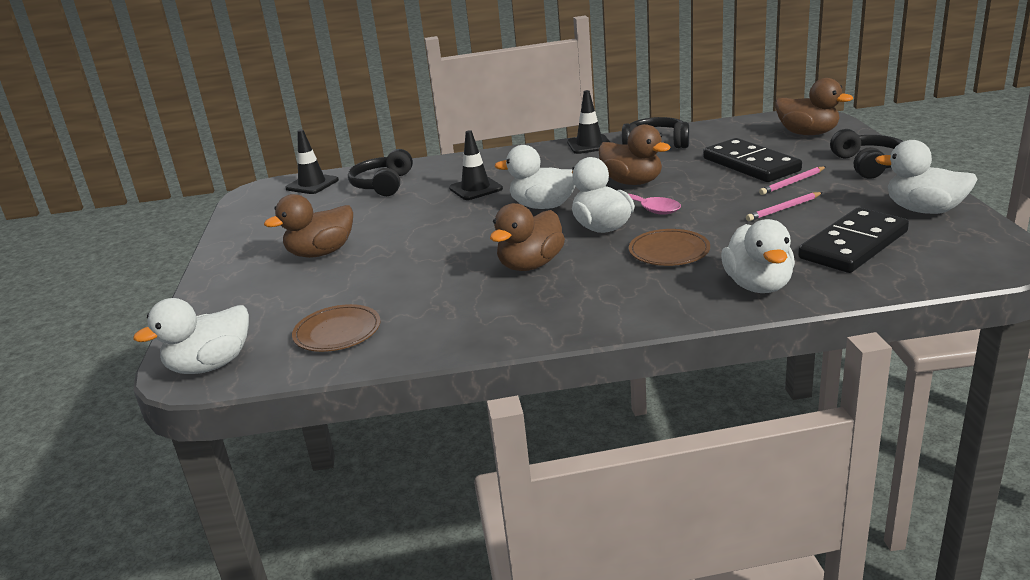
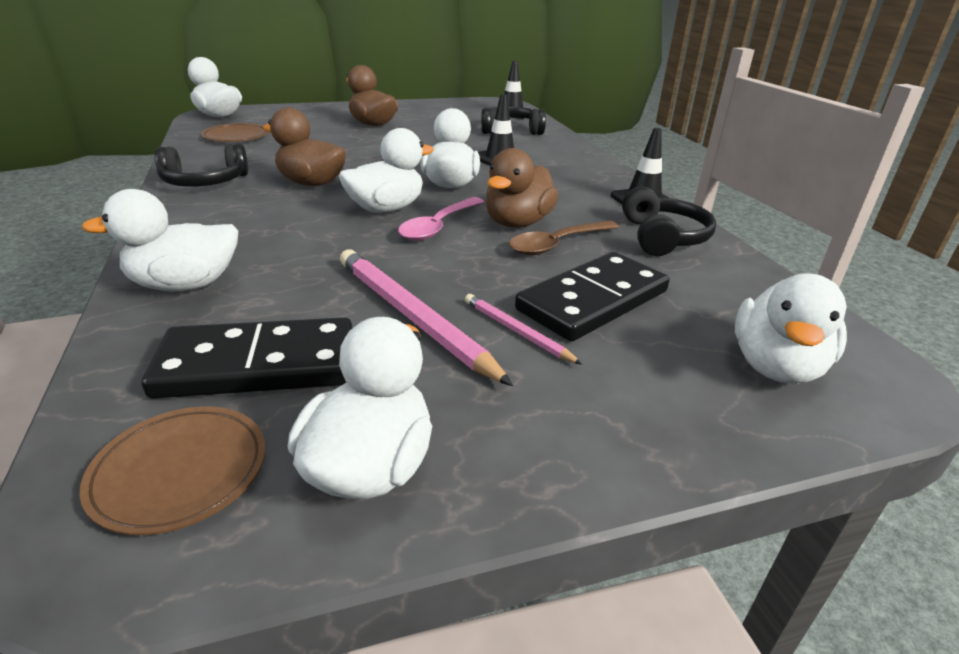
camera: 75 degrees right, 5 degrees up
brown plate [629,229,710,266] -> brown plate moved to [80,406,265,535]
pink pencil [746,192,823,221] -> pink pencil [340,250,513,386], size x1.90
brown duck [775,78,853,135] -> white duck [735,274,847,384]
black domino [798,208,909,273] -> black domino turned 45 degrees counterclockwise [142,317,352,399]
black headphones [830,129,903,179] -> black headphones moved to [155,143,248,187]
none -> brown spoon [509,220,619,255]

